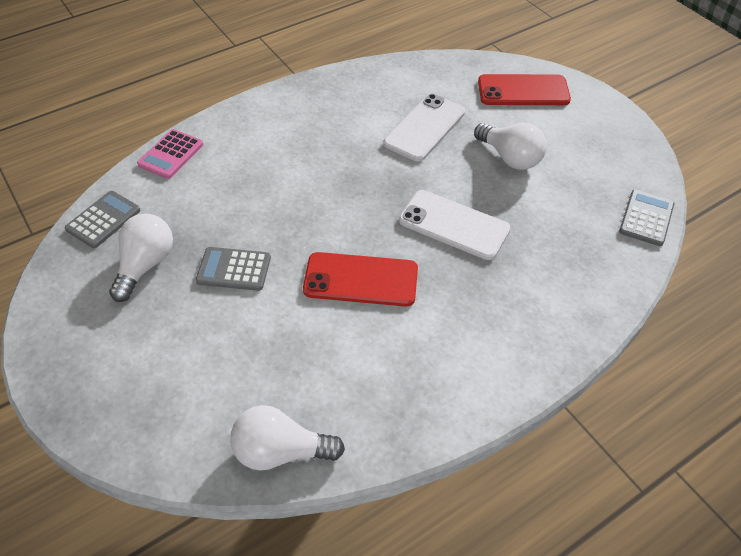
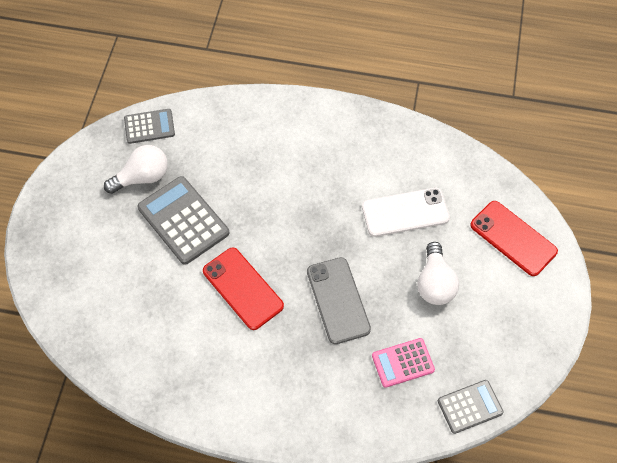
camera: 45 degrees right, 10 degrees up
pink calculator [137,129,203,179] -> pink calculator moved to [372,338,435,388]
grey calculator [196,247,271,291] -> grey calculator [137,176,229,265], size x1.66
white light bulb [230,405,345,471] -> none
white phone [399,190,510,260] -> grey phone [307,257,371,344]

